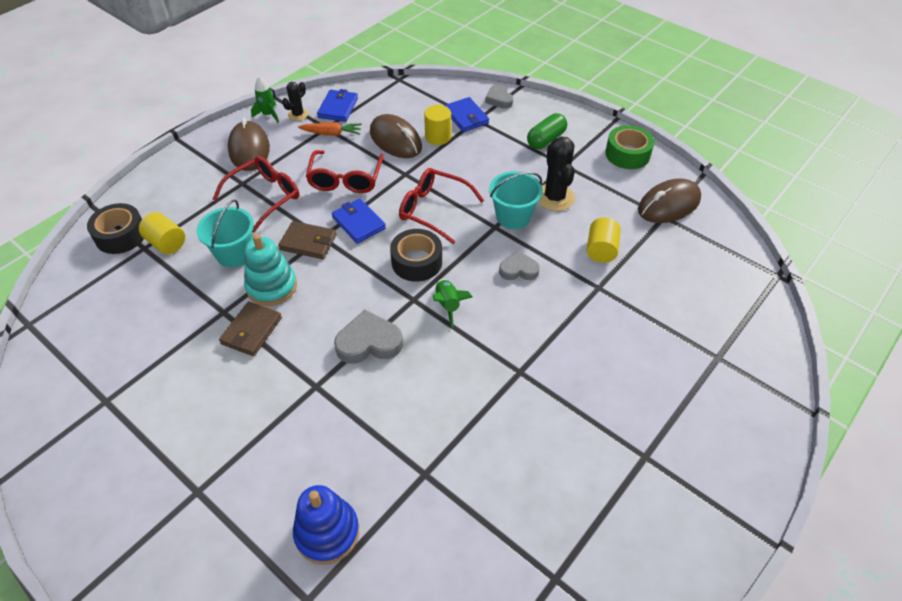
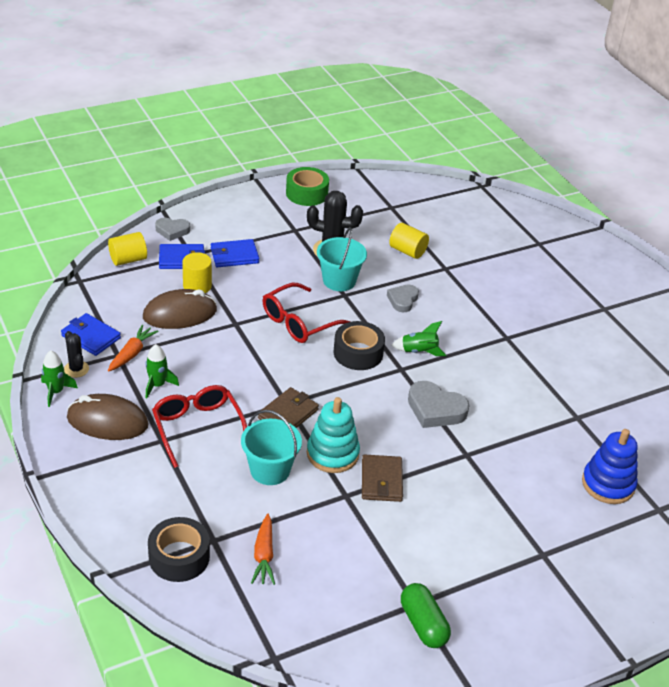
camera: 70 degrees left, 10 degrees down
yellow cylinder [139,212,185,254] -> yellow cylinder moved to [108,232,147,266]
brown wallet [219,302,282,356] -> brown wallet turned 45 degrees clockwise [362,454,403,502]
red glasses [306,150,384,193] -> none
blue wallet [332,199,386,244] -> blue wallet moved to [211,239,259,267]
grey heart [334,310,403,364] -> grey heart turned 75 degrees counterclockwise [408,381,469,428]
green capsule [527,113,567,149] -> green capsule moved to [401,583,451,648]
brown mouse [638,178,701,223] -> none
none -> green rocket [146,344,179,398]
none -> orange carrot [251,514,275,585]

